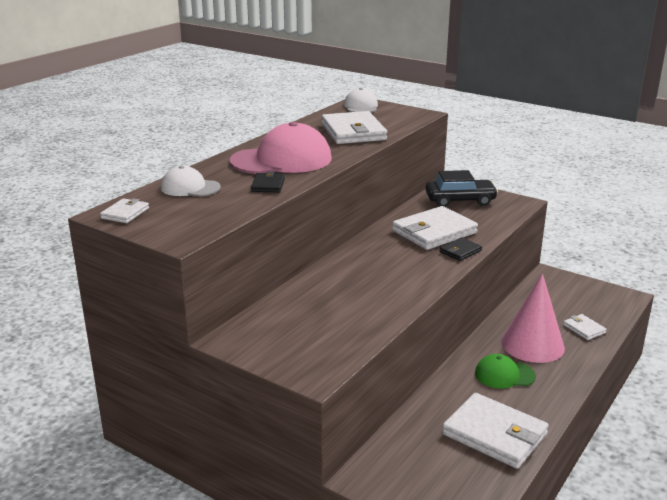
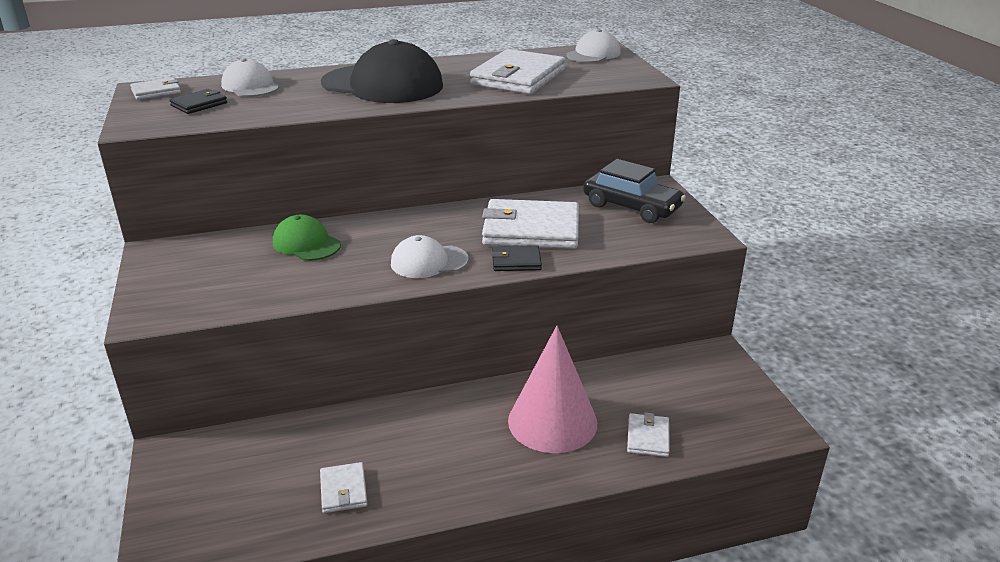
camera: 40 degrees right, 5 degrees up
pink cap [230,122,332,174] -> black cap [321,39,443,103]
black wallet [251,172,285,193] -> black wallet moved to [169,89,227,114]
white wallet [442,393,549,469] -> white wallet [320,462,368,513], size x0.48
green cap [475,354,536,389] -> green cap moved to [273,215,341,261]
none -> white cap [391,235,469,278]

